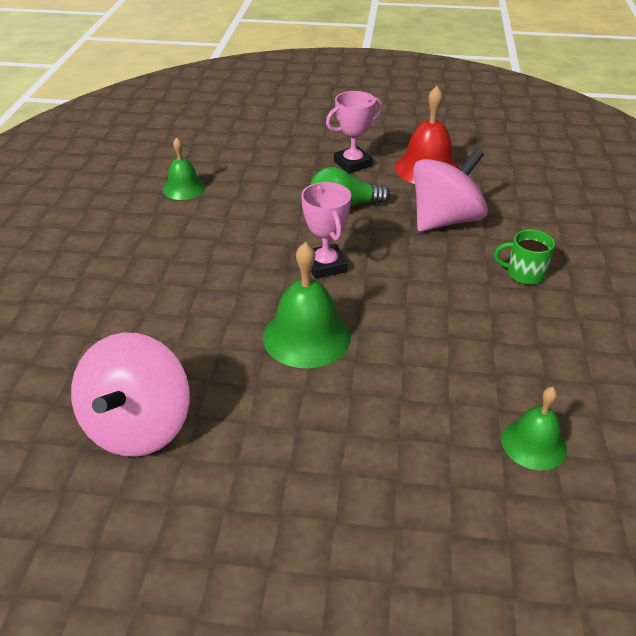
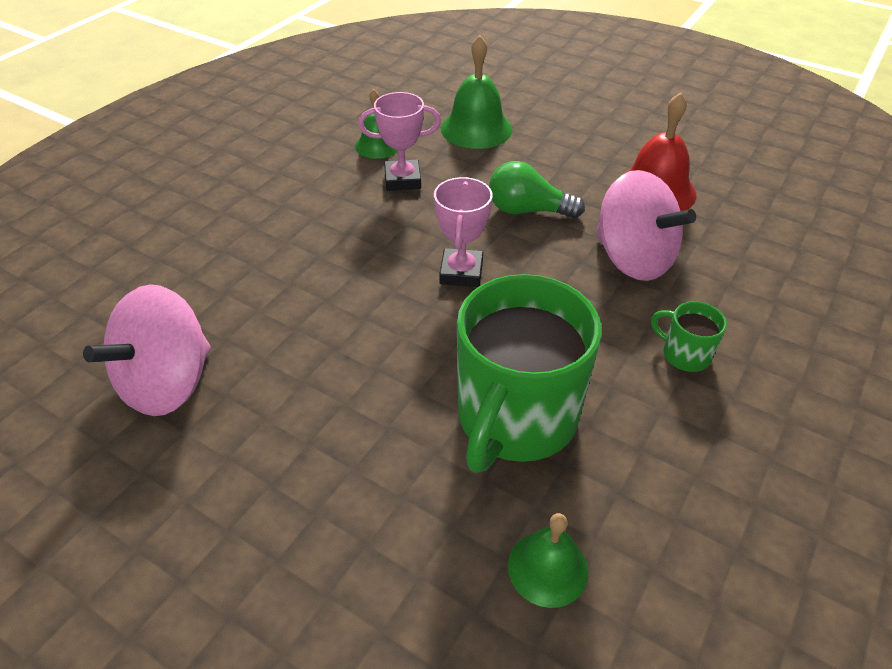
camera: 25 degrees right, 5 degrees up
green bell [263,242,351,368] -> green bell moved to [441,35,512,149]
pink trophy [326,91,383,173] -> pink trophy moved to [358,92,441,191]
pink spinning top [413,148,488,232] -> pink spinning top turned 60 degrees clockwise [596,170,696,281]
none -> green mug [457,274,602,473]

